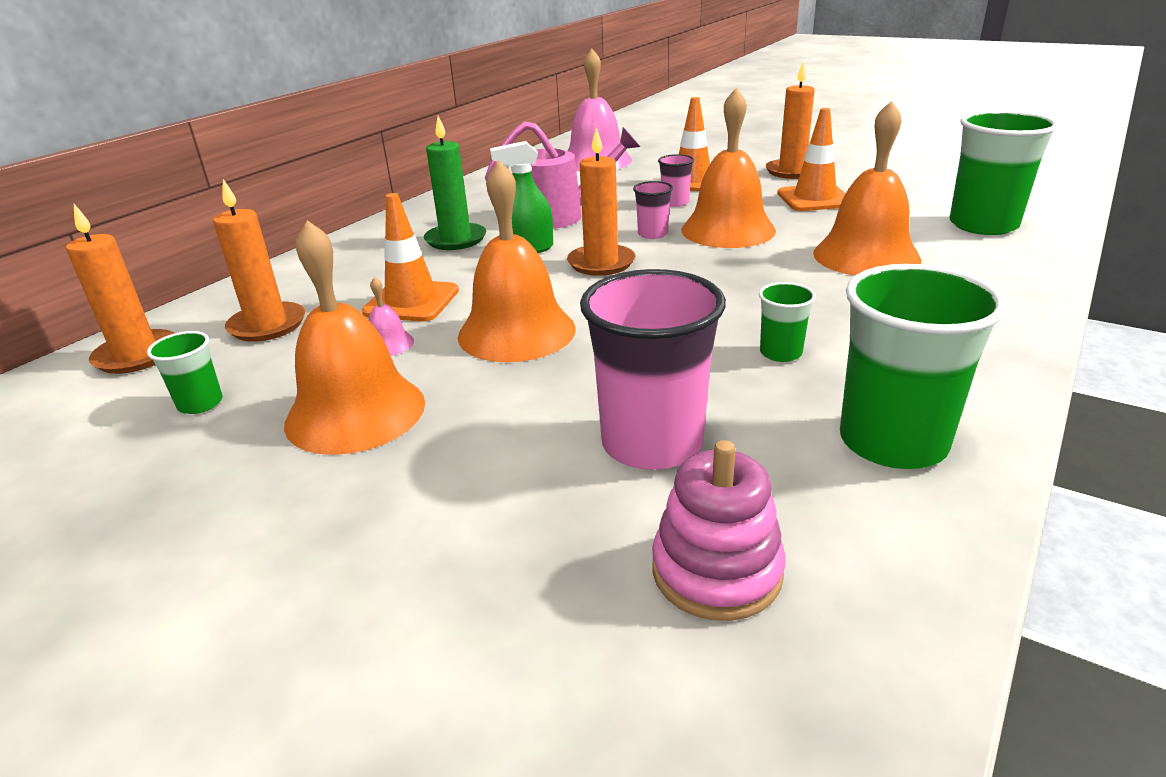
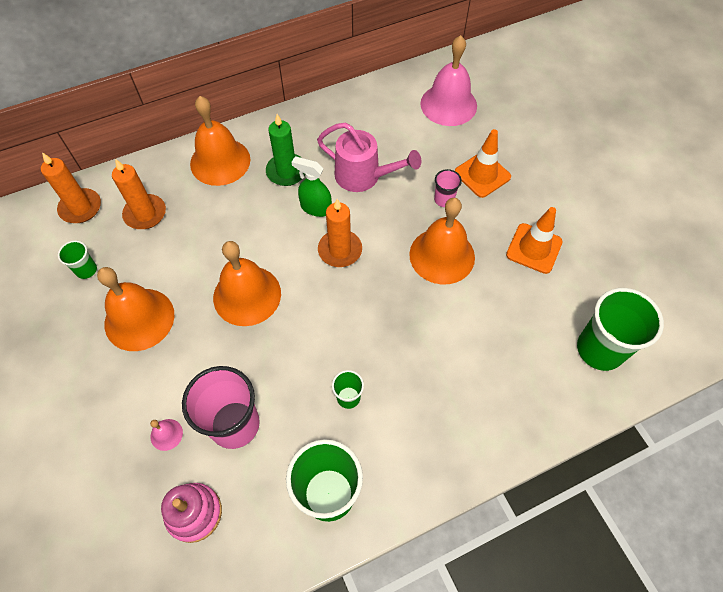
camera: 30 degrees right, 30 degrees up
orange traffic cone [362,193,459,321] -> none
pink bell [369,277,414,356] -> pink bell moved to [150,419,183,451]
pink cup [633,181,673,239] -> none
orange candle [766,63,815,179] -> none
orange bell [813,100,921,276] -> orange bell moved to [190,96,250,186]

